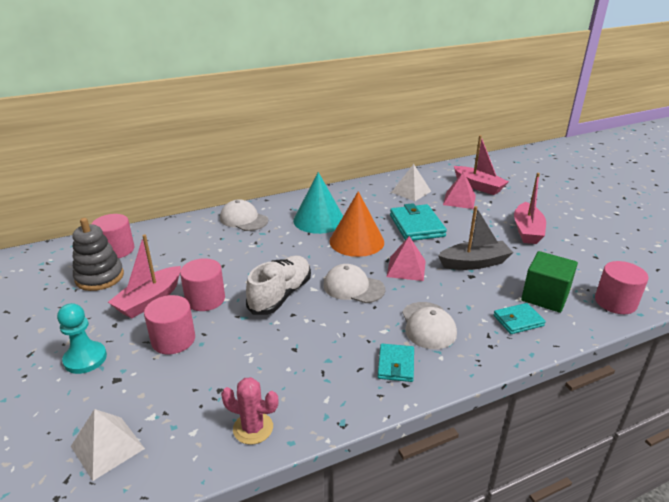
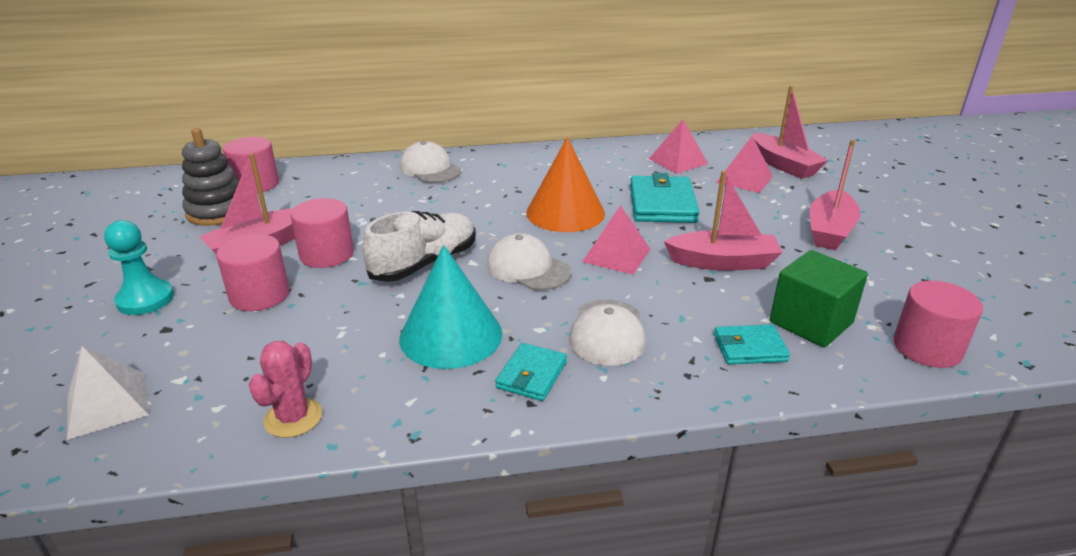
camera: 15 degrees right, 0 degrees up
pink cactus [221,377,279,445] -> pink cactus turned 75 degrees clockwise [249,341,322,438]
turquoise cone [293,172,343,234] -> turquoise cone moved to [399,245,502,369]
white pyramid [391,164,431,201] -> pink pyramid [649,120,708,174]
grey boat [438,206,513,270] -> pink boat [664,171,783,271]

